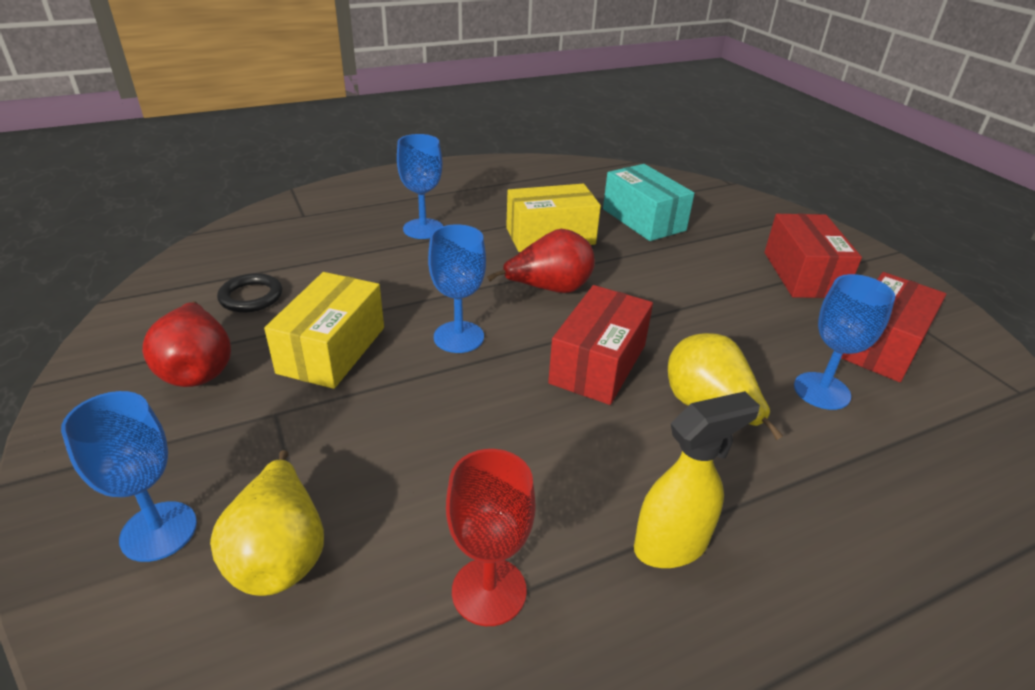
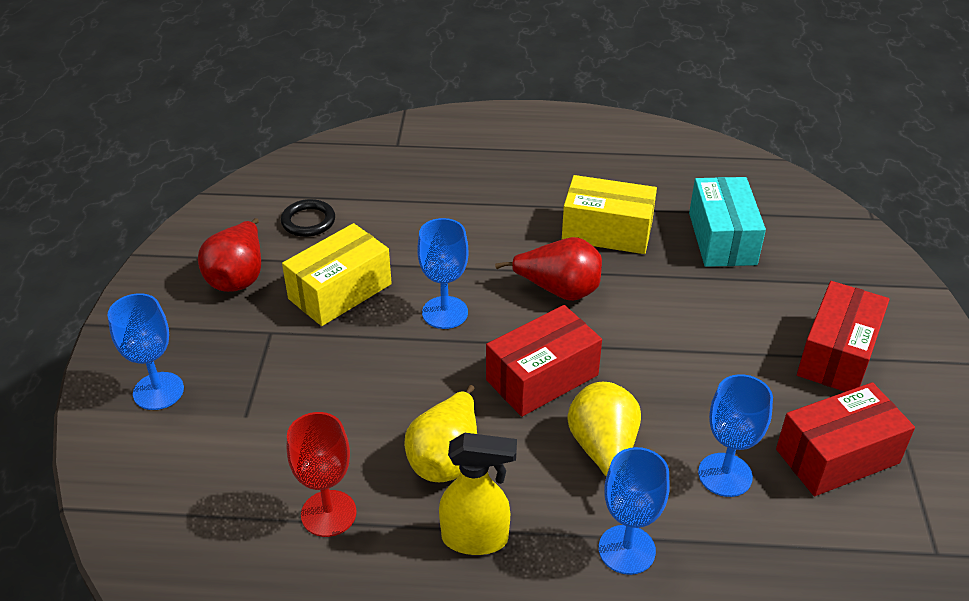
camera: 30 degrees right, 5 degrees up
yellow pear [210,450,324,596] -> yellow pear moved to [404,385,477,482]
blue goblet [397,134,443,239] -> blue goblet moved to [599,447,670,575]

